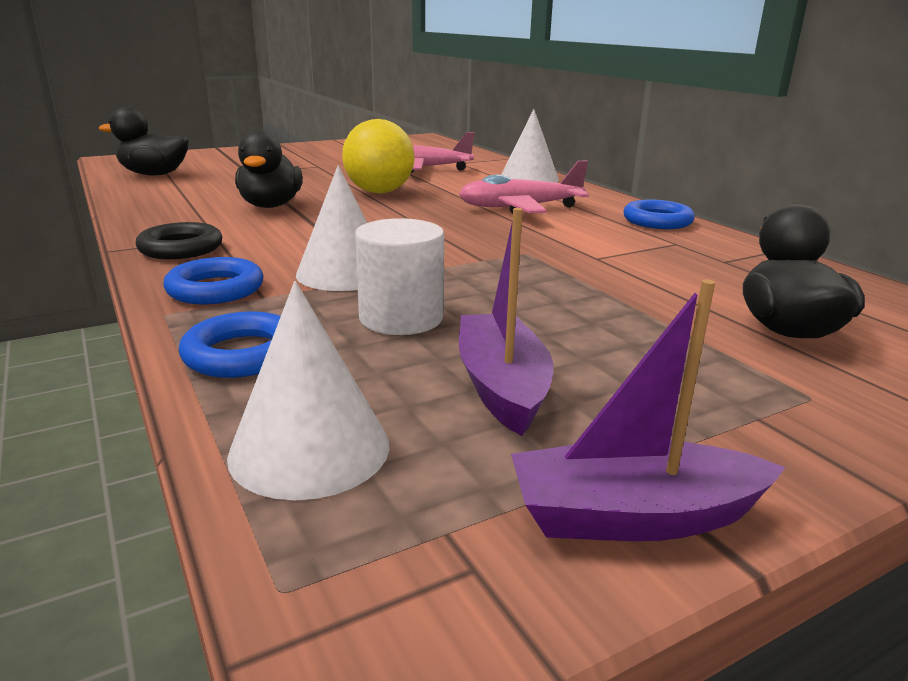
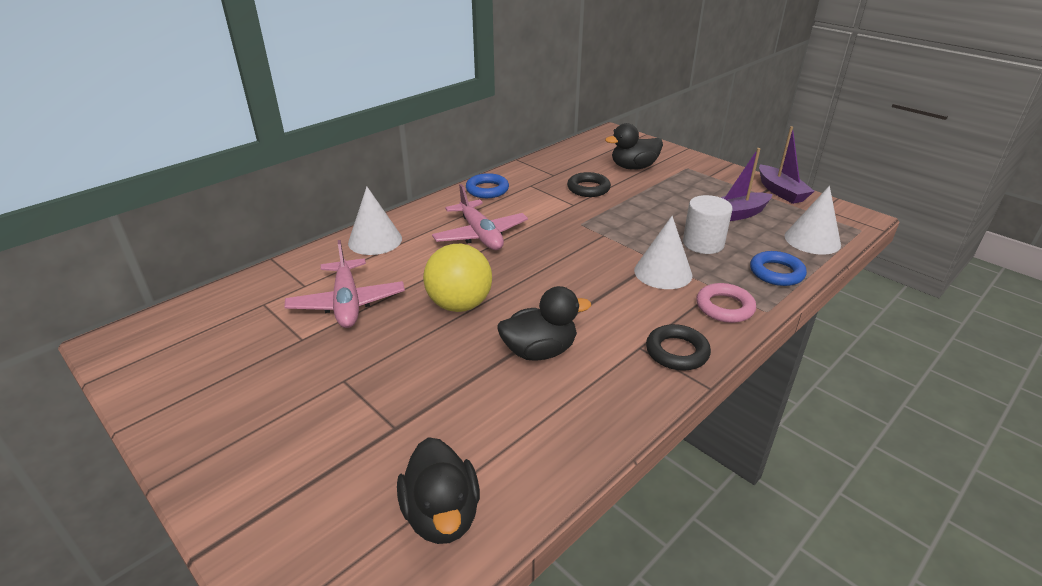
camera: 105 degrees left, 10 degrees up
blue ring [163,257,263,305] -> pink ring [696,283,756,323]
none -> black ring [567,172,611,197]

